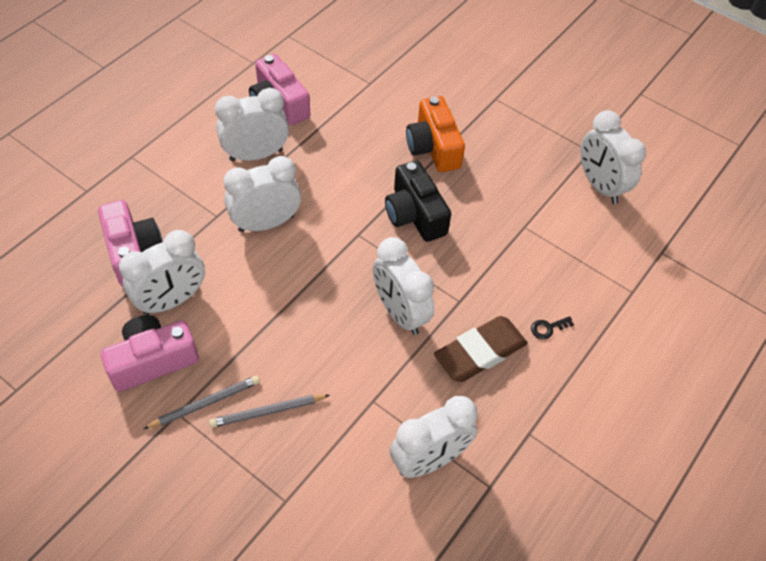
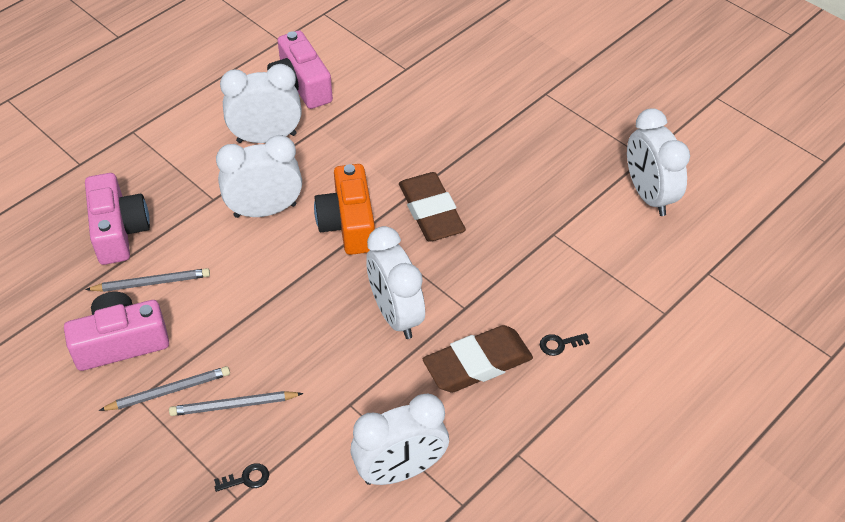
camera: 10 degrees right, 5 degrees down
white clock [119,230,205,315] -> grey pencil [85,268,210,292]
black camera [385,160,451,242] -> brown eraser [399,172,466,242]
orange camera [406,96,465,172] -> orange camera moved to [314,164,375,255]
none -> black key [214,463,269,492]

